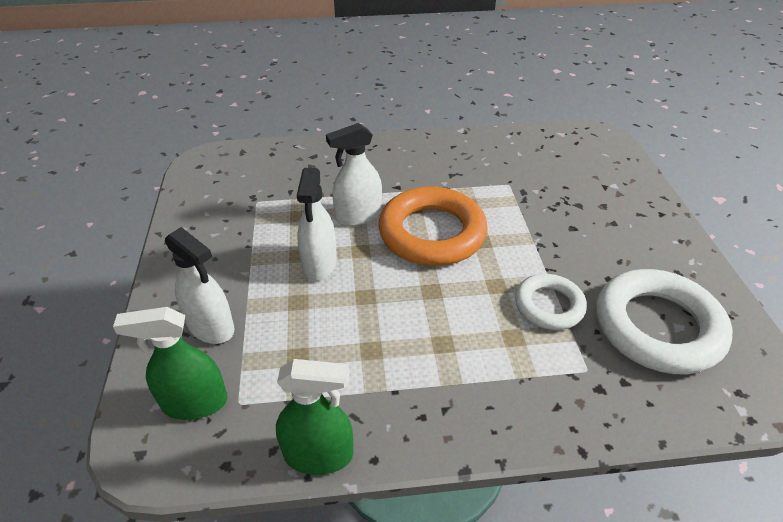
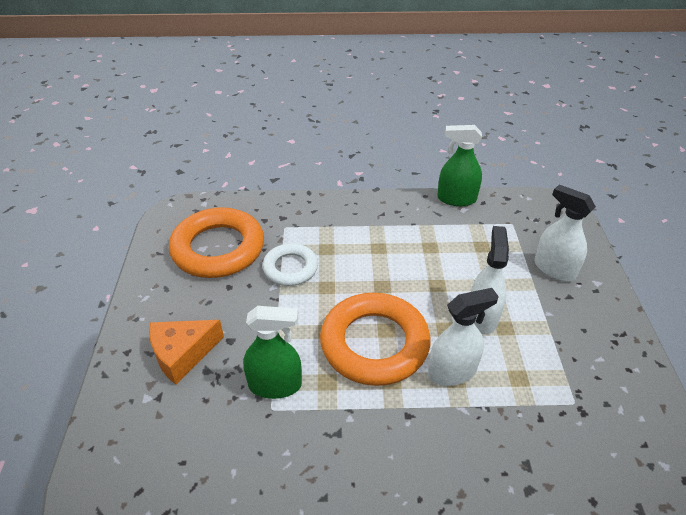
camera: 175 degrees left, 0 degrees up
green spray bottle [113,307,227,420] -> green spray bottle moved to [243,306,302,399]
white ring [596,269,732,374] -> orange ring [169,207,264,278]
none -> orange cheese [149,320,224,384]

